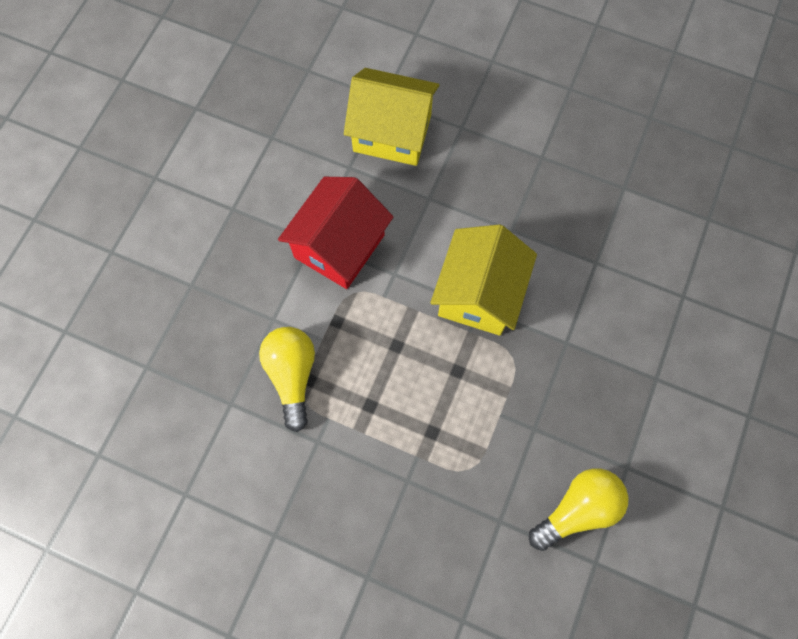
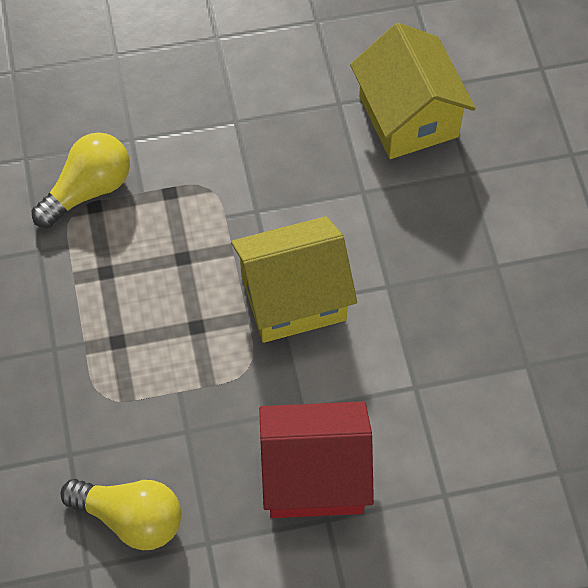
camera: 55 degrees right, 10 degrees down
red house [278,177,393,289] -> red house moved to [259,401,374,518]

